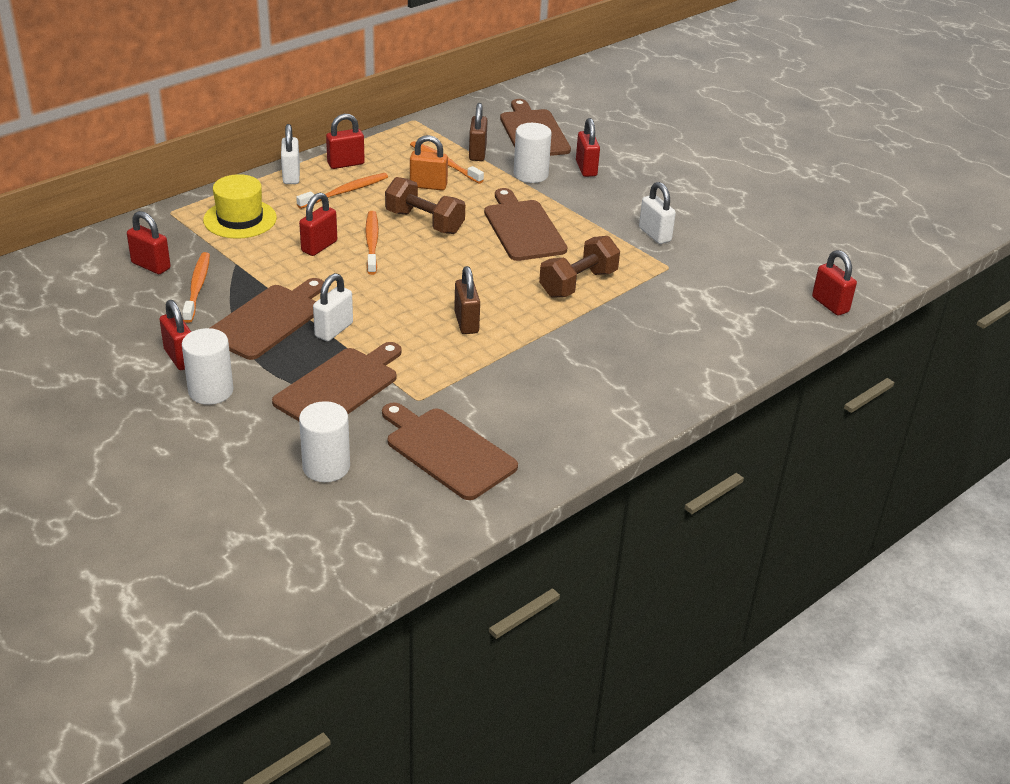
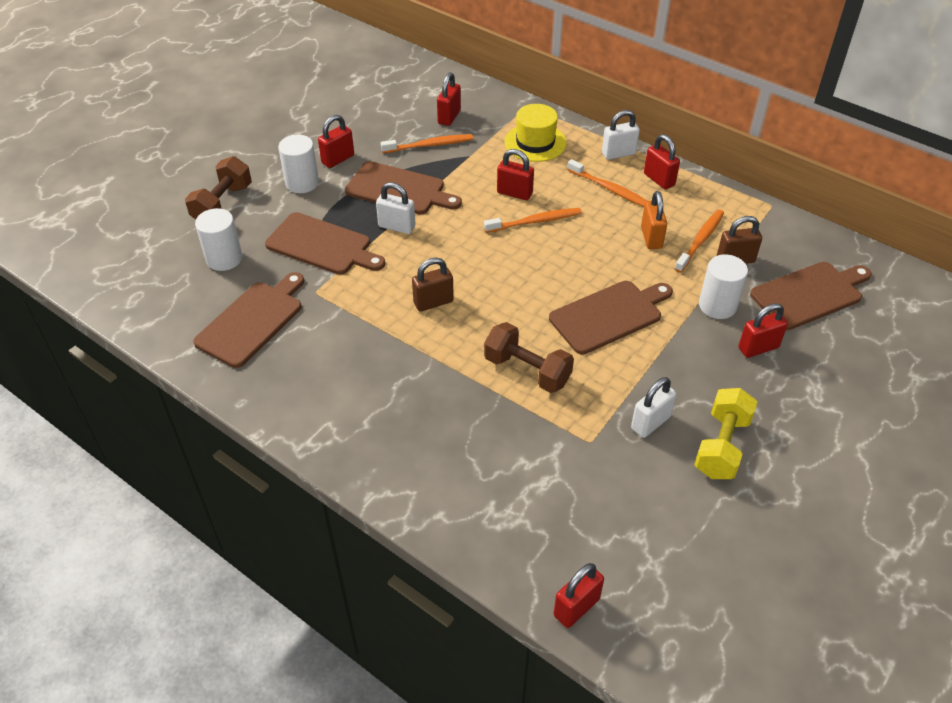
camera: 80 degrees right, 10 degrees up
brown dumbbell [385,177,465,234] -> brown dumbbell moved to [185,156,252,219]
none -> yellow dumbbell [694,388,757,479]

